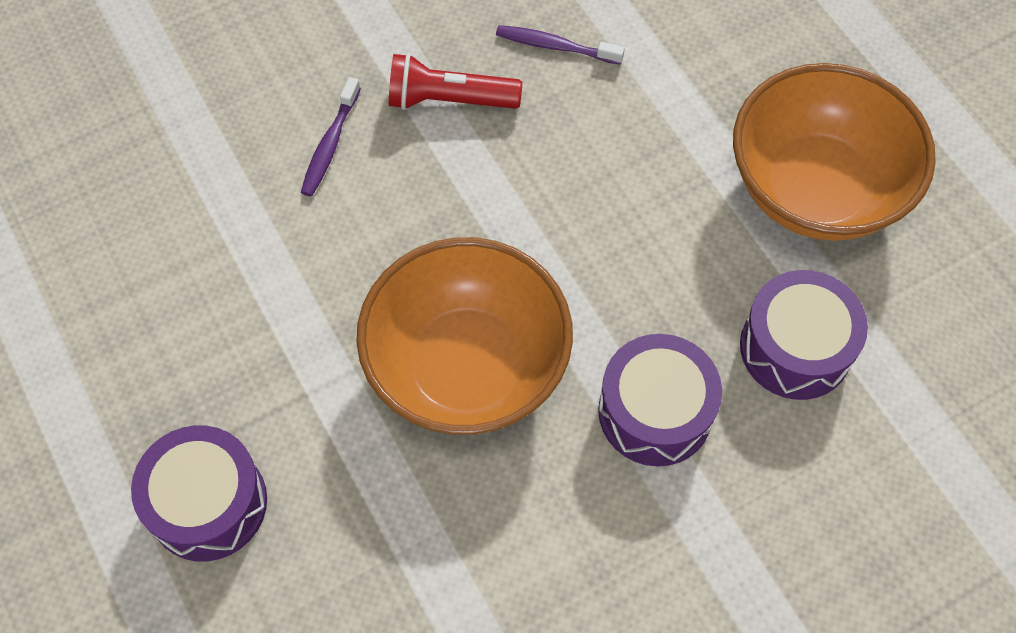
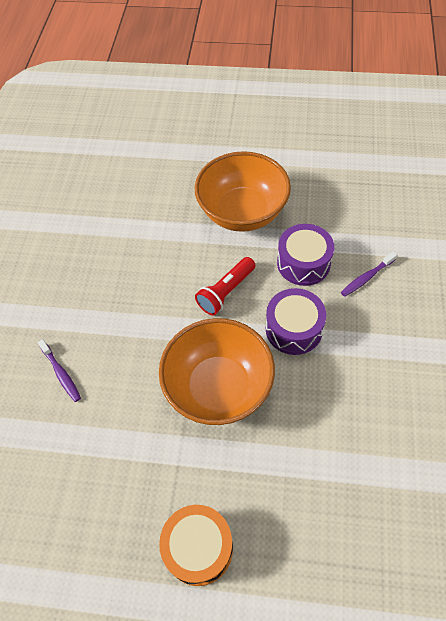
camera: 50 degrees left, 5 degrees down
purple drum [131,425,267,562] -> orange drum [159,505,233,586]
red flashlight [389,53,522,110] -> red flashlight moved to [195,257,256,315]
purple toothbrush [496,25,625,65] -> purple toothbrush moved to [341,252,397,297]

